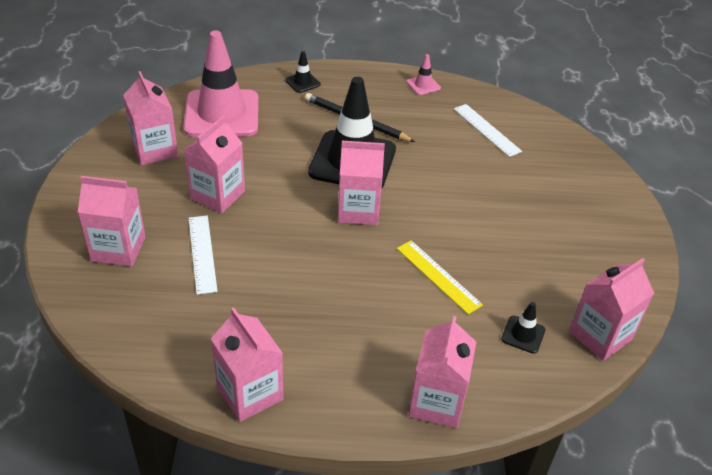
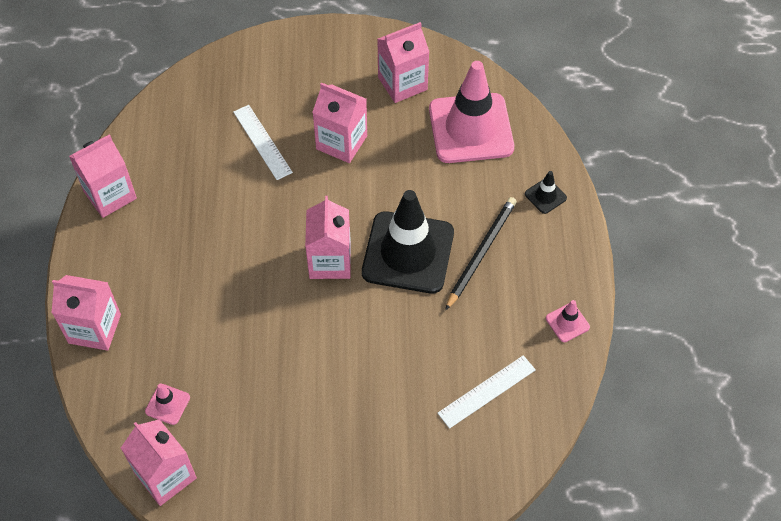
camera: 90 degrees right, 15 degrees up
pink carton [78,176,146,267] -> none
white ruler [189,216,218,295] -> white ruler turned 75 degrees clockwise [233,105,293,180]
yellow ruler [397,240,483,314] -> none
black traffic cone [501,302,546,354] -> pink traffic cone [145,383,190,425]

